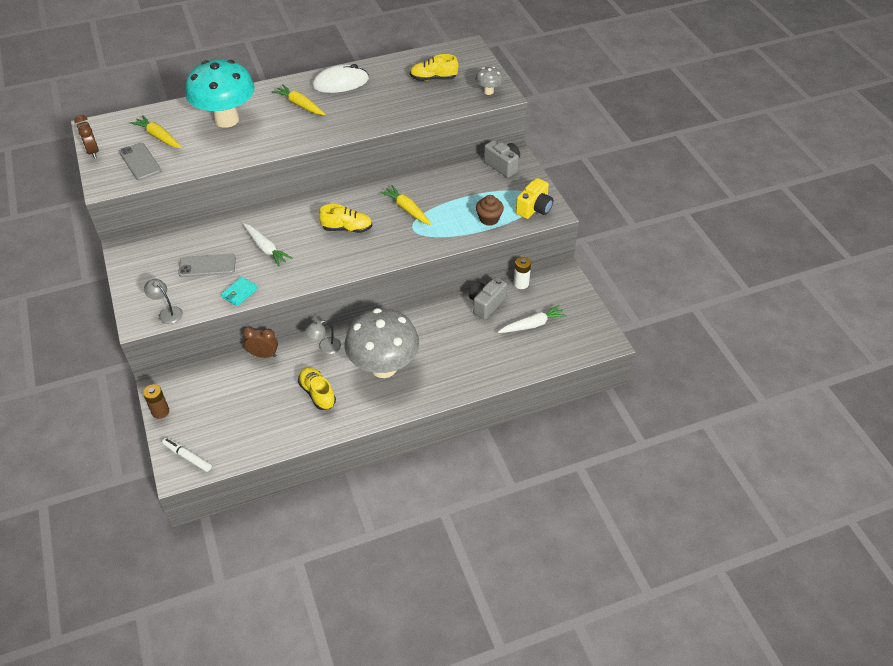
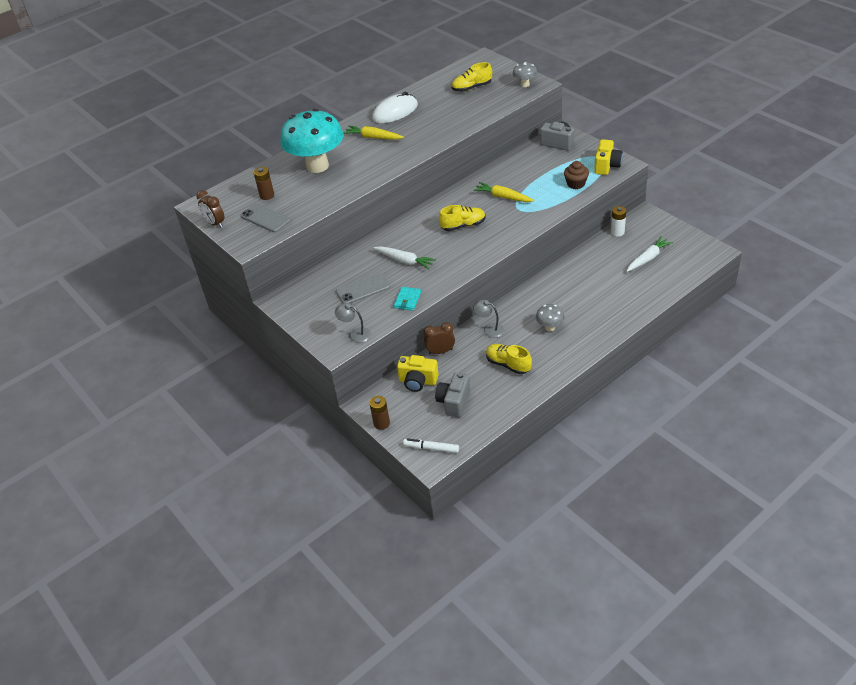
camera: 15 degrees left, 5 degrees down
yellow carrot [130,115,182,148] -> brown battery [254,167,274,200]
grey lamp [305,320,341,354] -> grey lamp turned 75 degrees clockwise [473,300,504,338]
grey mushroom [344,308,419,378] -> grey mushroom [536,304,565,332], size x0.43
grey camera [469,277,507,320] -> grey camera moved to [435,372,470,417]
none -> yellow camera [397,355,439,392]

